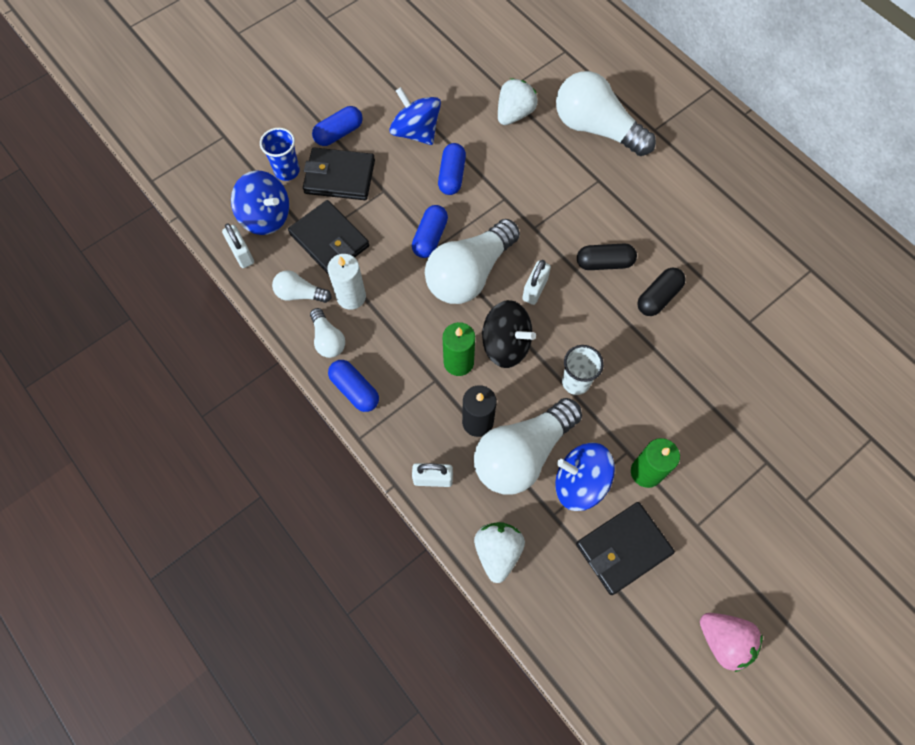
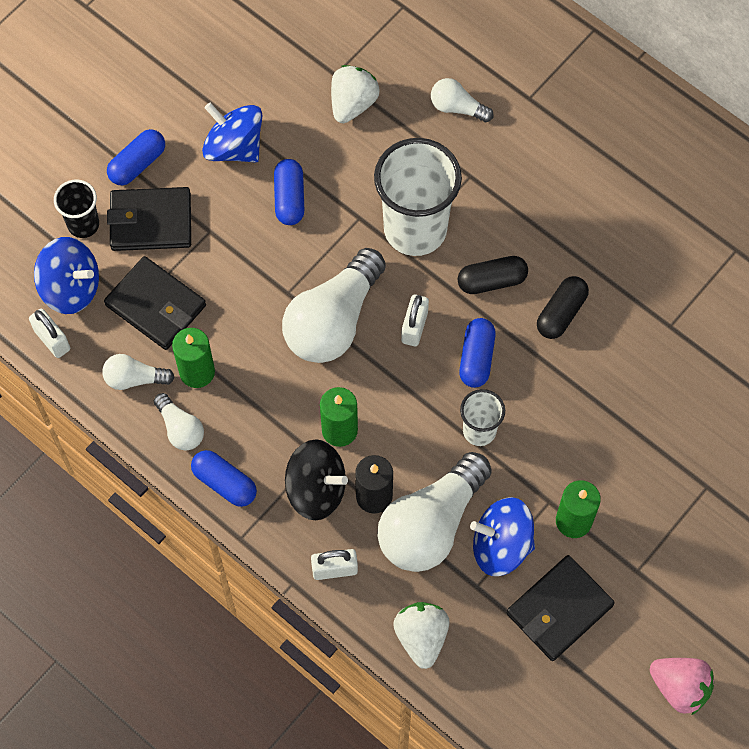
camera: 10 degrees left, 0 degrees up
blue cup [260,128,300,181] -> black cup [54,179,99,238]
white candle [327,254,366,310] -> green candle [172,328,215,388]
blue capsule [412,205,448,258] -> blue capsule moved to [459,318,496,388]
black spinning top [482,300,536,368] -> black spinning top moved to [285,439,348,520]
white light bulb [556,71,656,156] -> white light bulb [431,78,494,122], size x0.49
none -> white cup [374,138,462,256]

